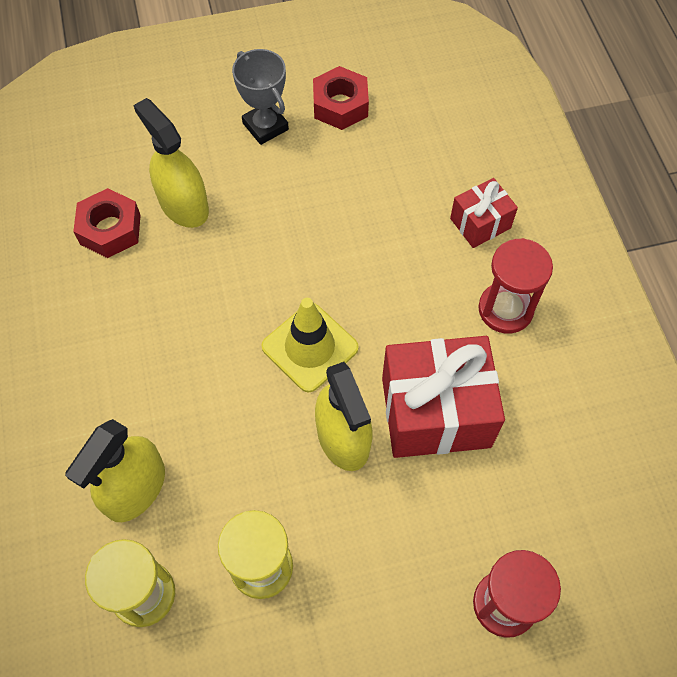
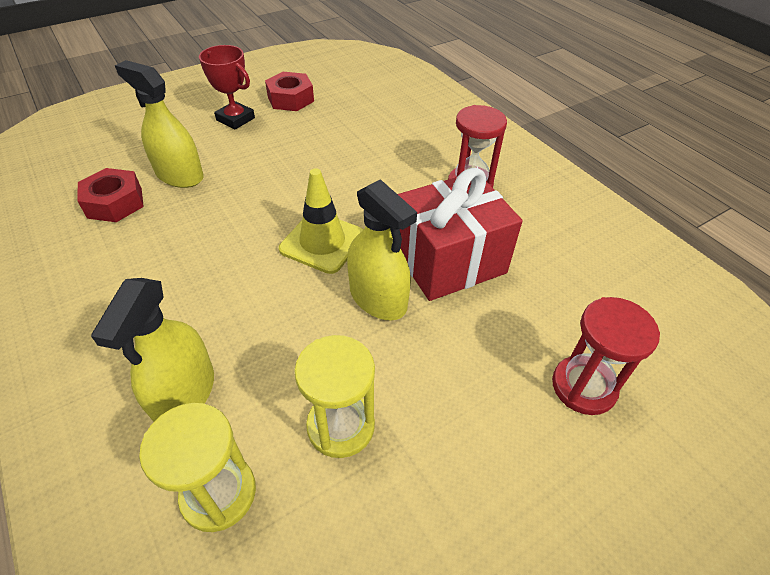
camera: 20 degrees left, 15 degrees down
grey trophy [232,49,289,145] -> red trophy [199,45,255,130]
red gift [450,178,518,248] -> none

